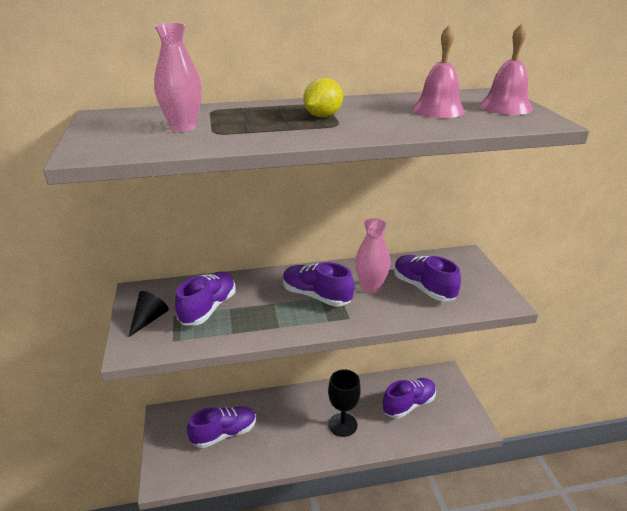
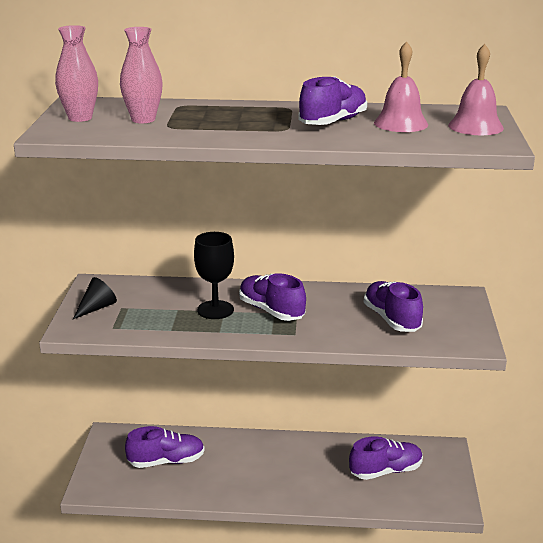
camera: 15 degrees right, 5 degrees down
purple shoe [175,272,236,326] -> purple shoe moved to [299,76,367,125]
yellow lemon [303,78,343,117] -> none
black goblet [328,369,361,437] -> black goblet moved to [194,232,234,319]
pink vase [355,218,391,293] -> pink vase moved to [55,25,98,122]

